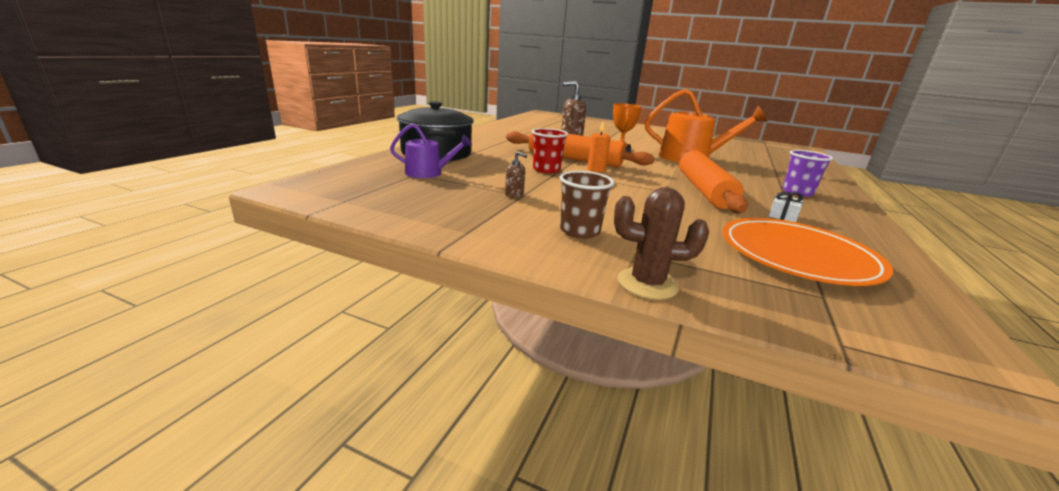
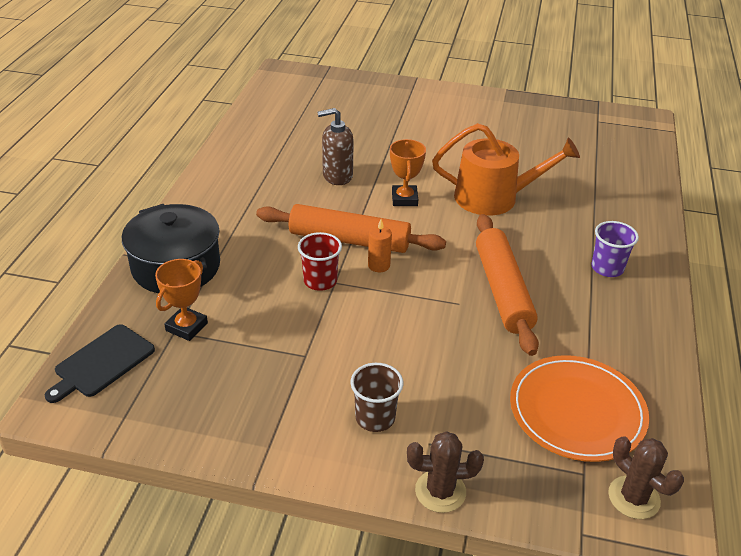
camera: 10 degrees left, 15 degrees up
purple watering can [390,124,472,178] -> orange trophy [155,259,208,341]
brown soap dispenser [505,151,527,198] -> none
white gift [769,192,804,222] -> none
none -> black cutting board [45,324,155,403]
none -> brown cactus [608,436,684,519]

